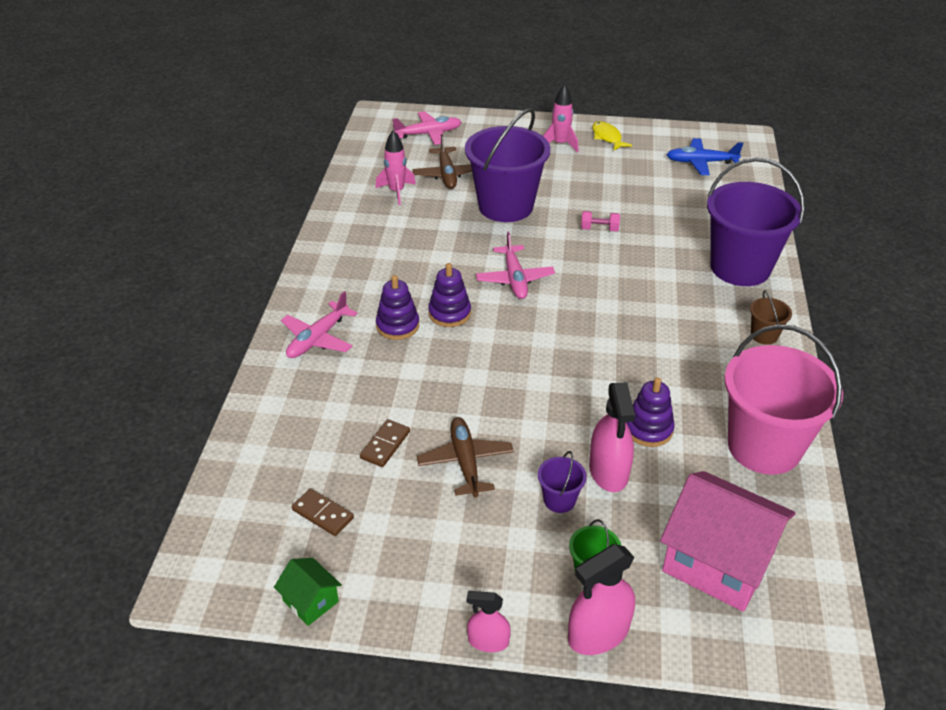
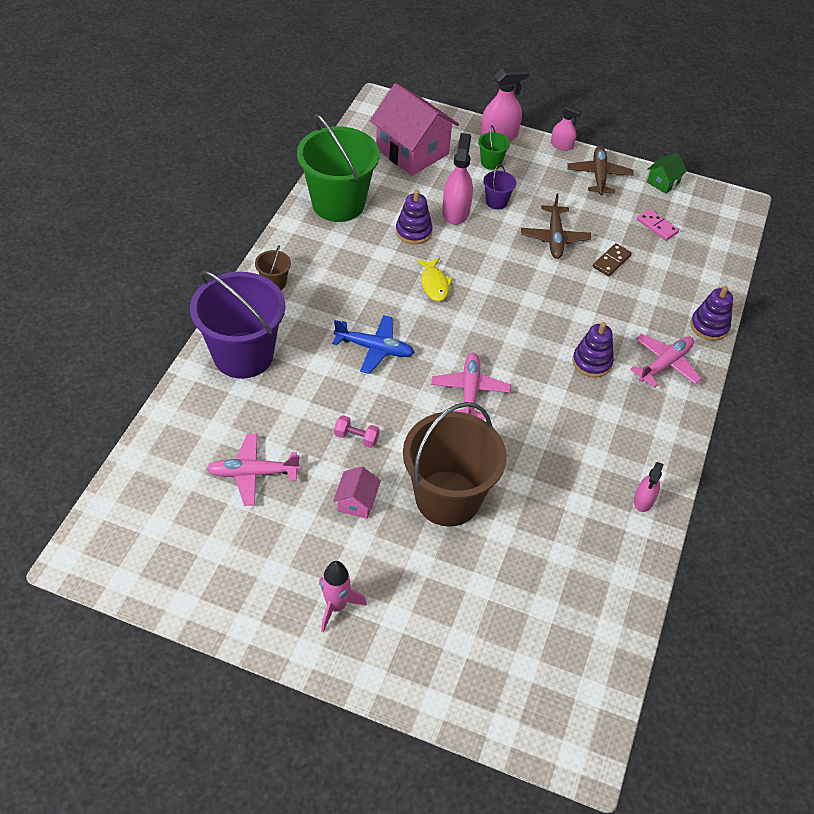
camera: 170 degrees left, 10 degrees up
green house [274,558,342,626] -> green house turned 75 degrees clockwise [647,153,687,194]
brown domino [292,488,354,536] -> pink domino [637,209,679,241]
pink rocket [375,130,416,205] -> none
pink plane [393,111,461,145] -> pink plane moved to [207,434,300,506]
brown plane [413,134,472,189] -> brown plane moved to [567,146,634,196]
purple stacking toy [428,263,471,327] -> purple stacking toy moved to [690,286,733,341]
purple bucket [465,108,550,222] -> brown bucket [403,402,507,527]
yellow fish [592,121,632,151] -> yellow fish moved to [417,258,453,301]
blue plane [666,138,743,175] -> blue plane moved to [332,315,415,374]
pink bucket [724,324,843,475] -> green bucket [297,114,380,222]
none -> pink house [333,466,381,519]
none -> pink spray bottle [634,462,664,512]

